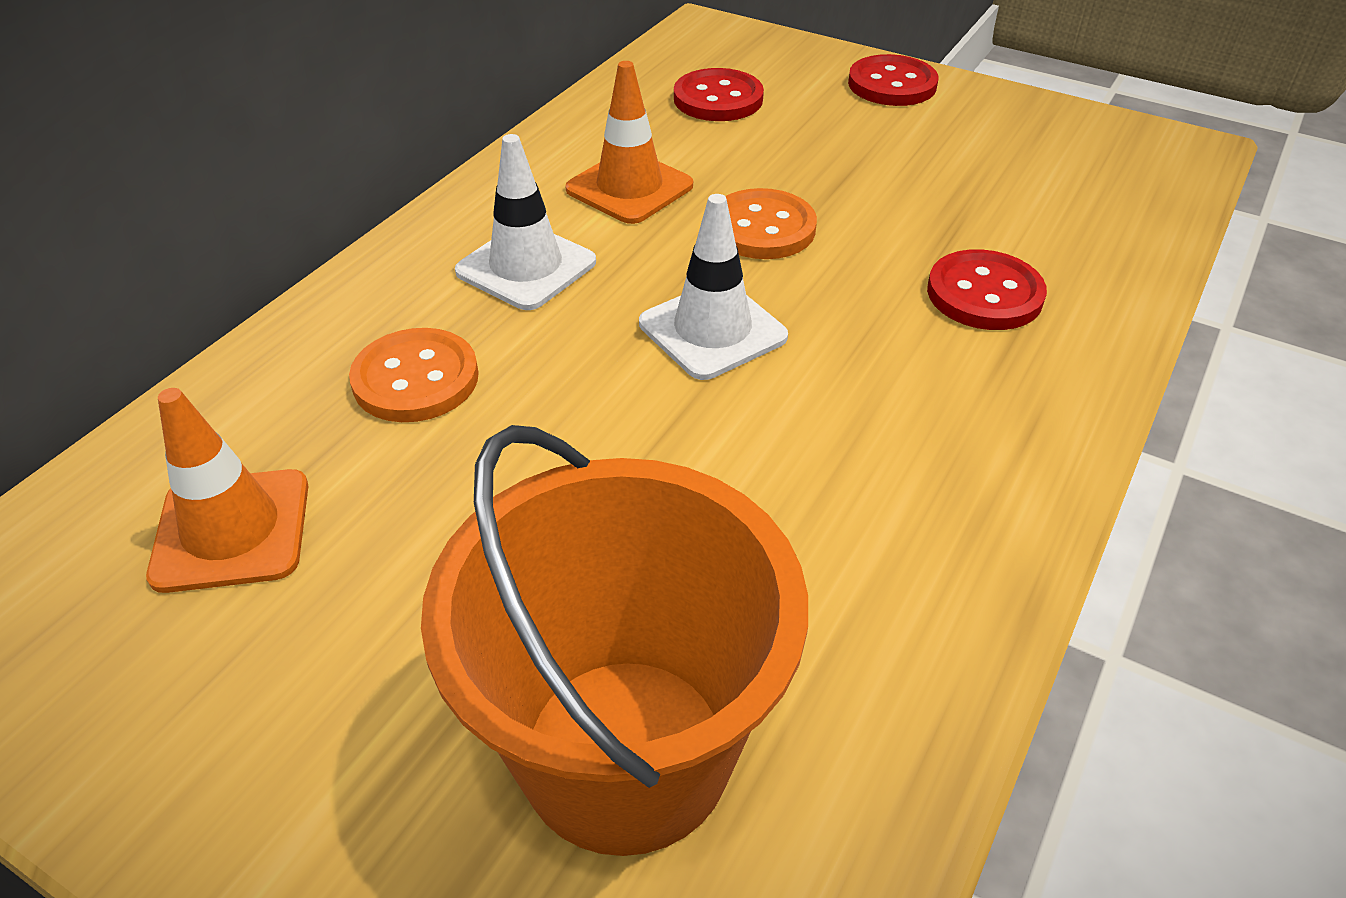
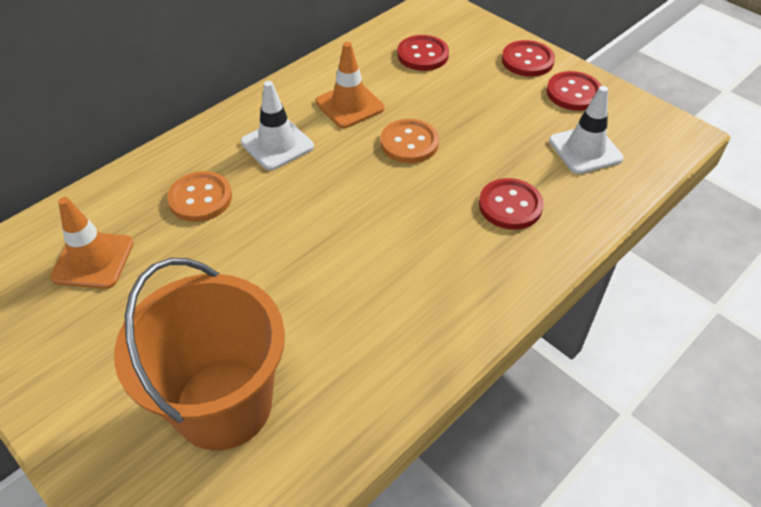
camera: 15 degrees right, 5 degrees up
white traffic cone [639,194,788,380] -> white traffic cone moved to [549,86,624,174]
none -> red button [547,71,602,111]

